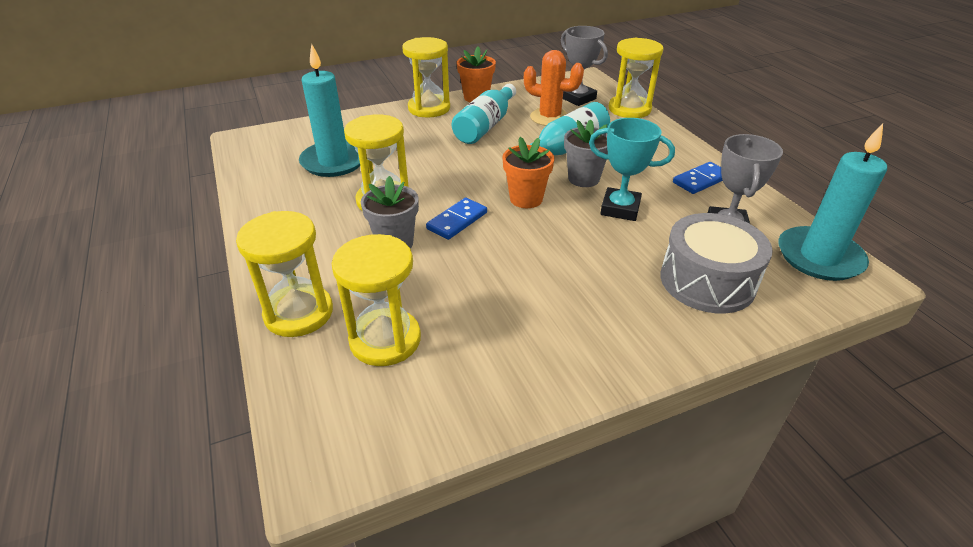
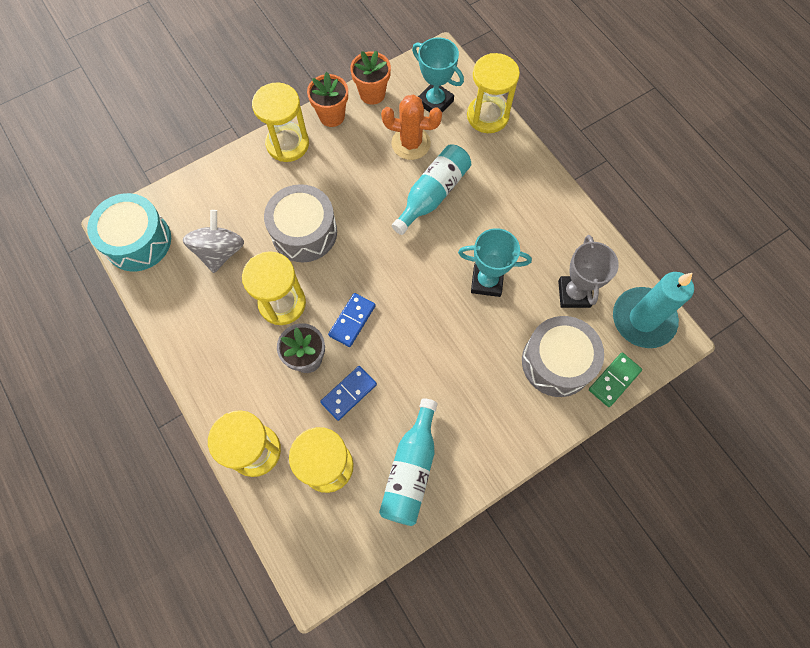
camera: 10 degrees left, 30 degrees up
turquoise candle [299,44,360,177] -> grey spinning top [183,210,244,273]
turquoise bottle [452,84,516,144] -> turquoise bottle moved to [379,398,438,526]
orange flower pot [503,137,554,208] -> orange flower pot moved to [350,51,391,105]
grey trophy [561,26,608,106] -> turquoise trophy [412,37,464,112]
grey flower pot [564,119,608,187] -> none
blue domino [673,162,723,194] -> blue domino moved to [320,366,377,421]
none -> turquoise drum [87,193,171,271]
none -> grey drum [264,184,337,262]
none -> green domino [589,353,642,407]

